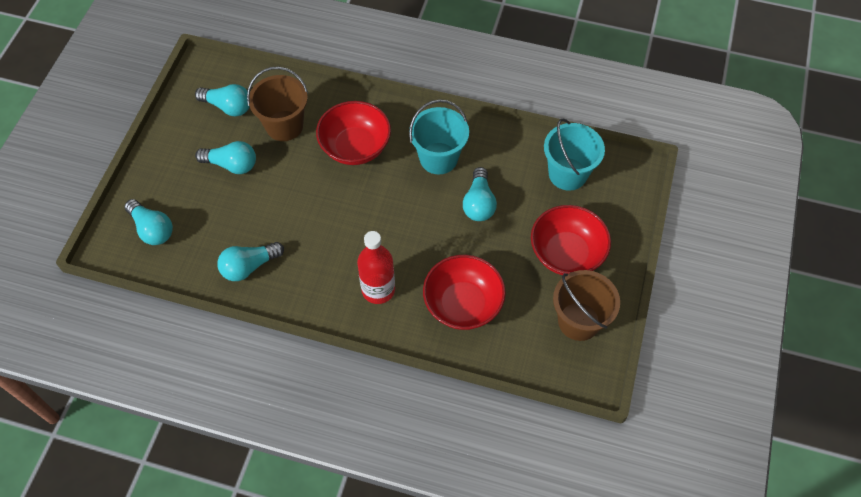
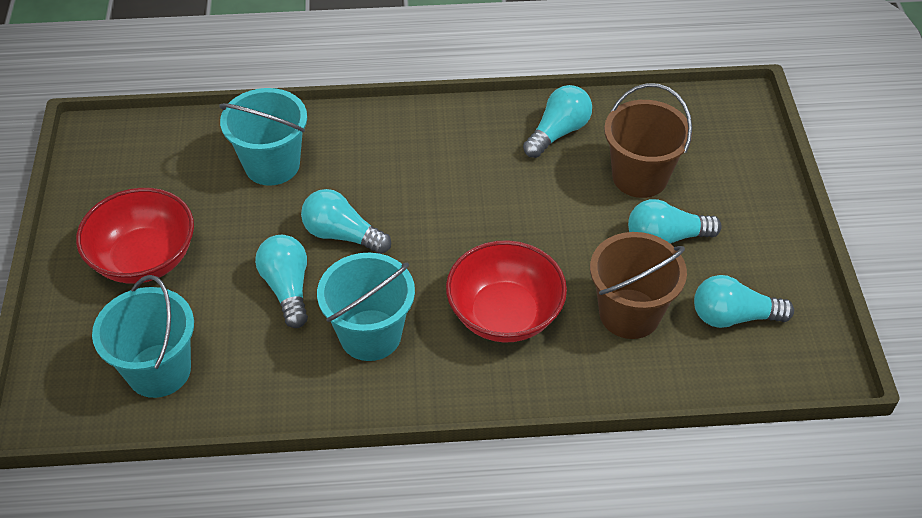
camera: 160 degrees right, 10 degrees down
turquoise light bulb [125,199,173,245] -> turquoise light bulb moved to [301,189,391,254]
red bottle [357,231,395,304] -> none
red bowl [423,255,506,330] -> turquoise bucket [219,88,307,186]
brown bucket [553,270,620,341] -> brown bucket moved to [604,83,692,198]

